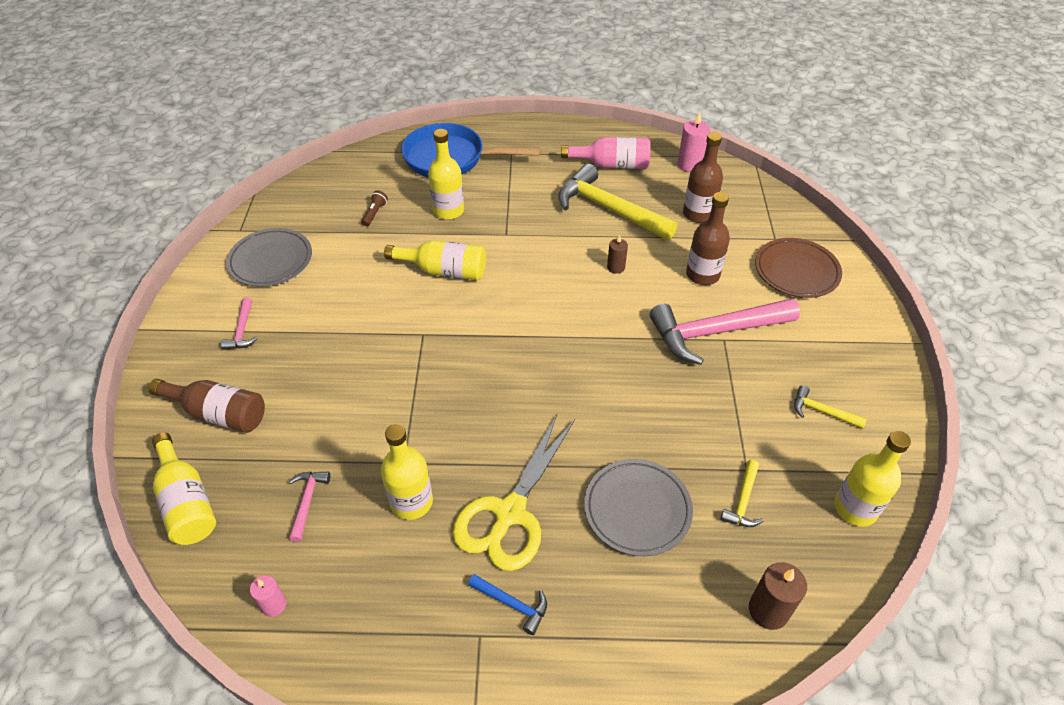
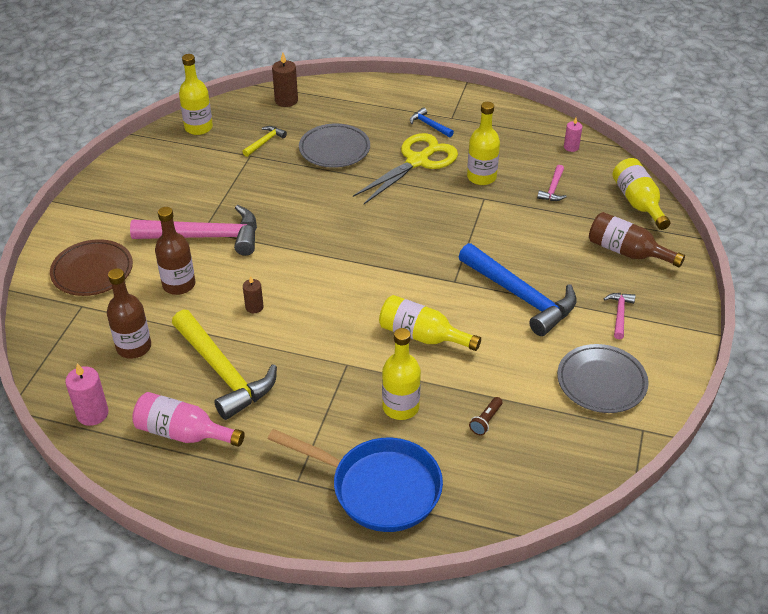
camera: 165 degrees left, 5 degrees down
yellow hammer [794,385,867,429] -> none
none -> blue hammer [459,243,576,336]

